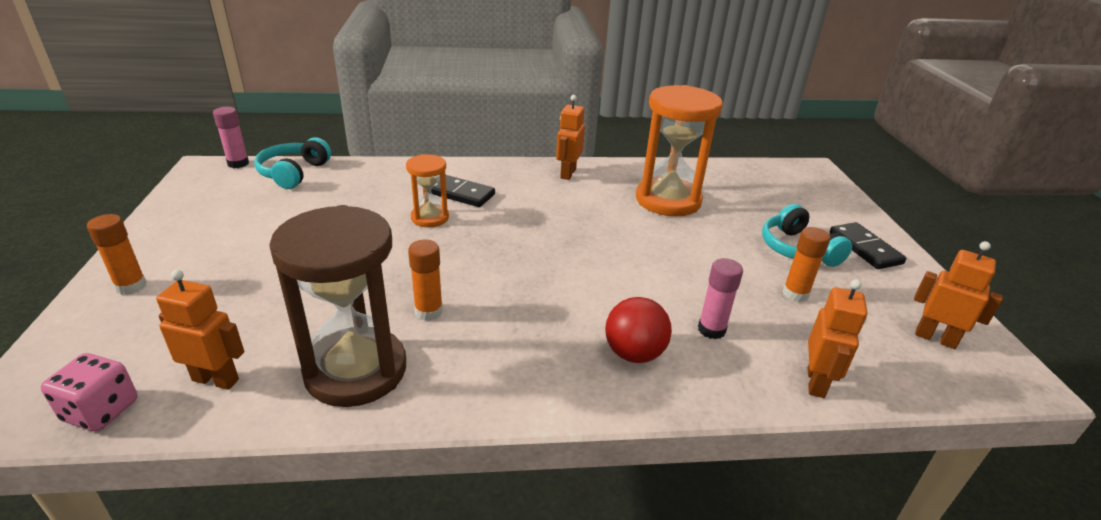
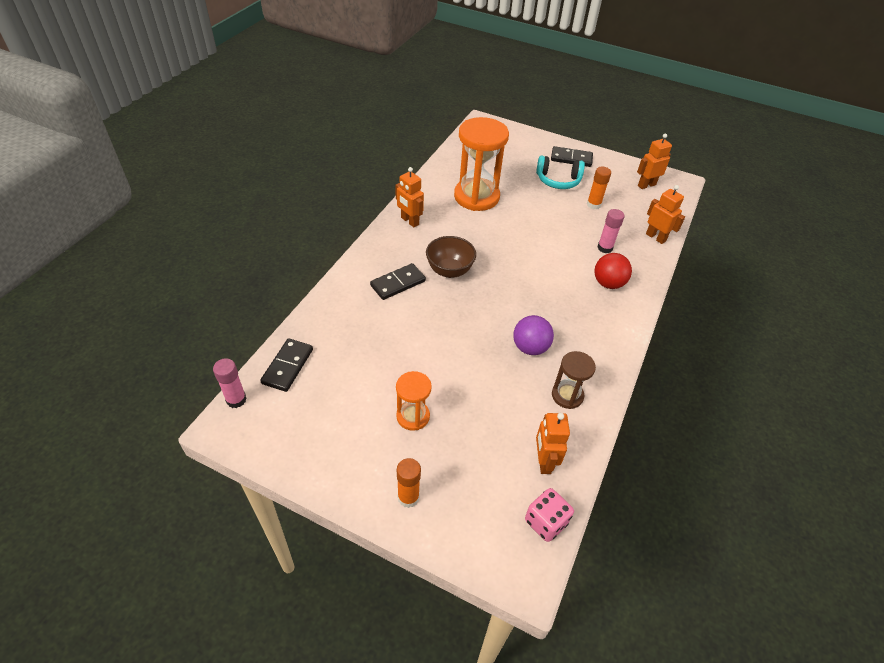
camera: 60 degrees left, 15 degrees up
orange robot [156,270,244,390] -> orange robot turned 45 degrees counterclockwise [536,413,570,474]
turquoise headphones [254,138,331,189] -> black domino [260,338,313,392]
brown hourglass [269,205,406,407] -> brown hourglass [552,351,596,409], size x0.53
orange hourglass [406,154,449,227] -> orange hourglass moved to [396,371,432,431]
orange glue stick [408,240,443,321] -> purple ball [513,315,554,355]
none -> brown bowl [426,236,476,278]

